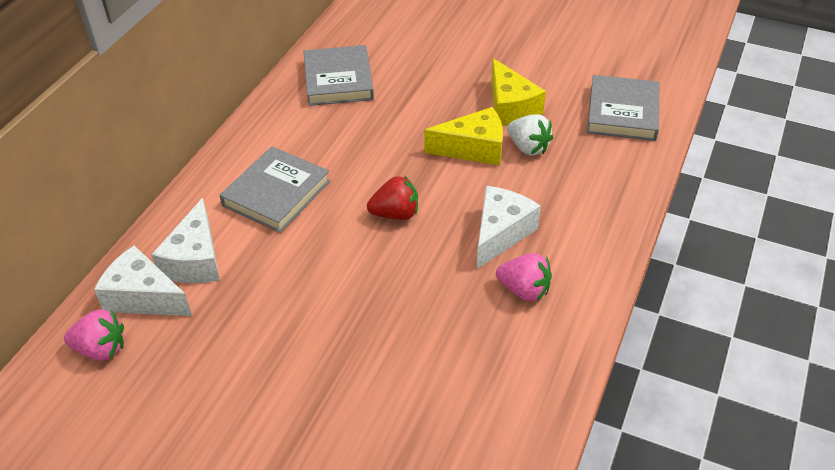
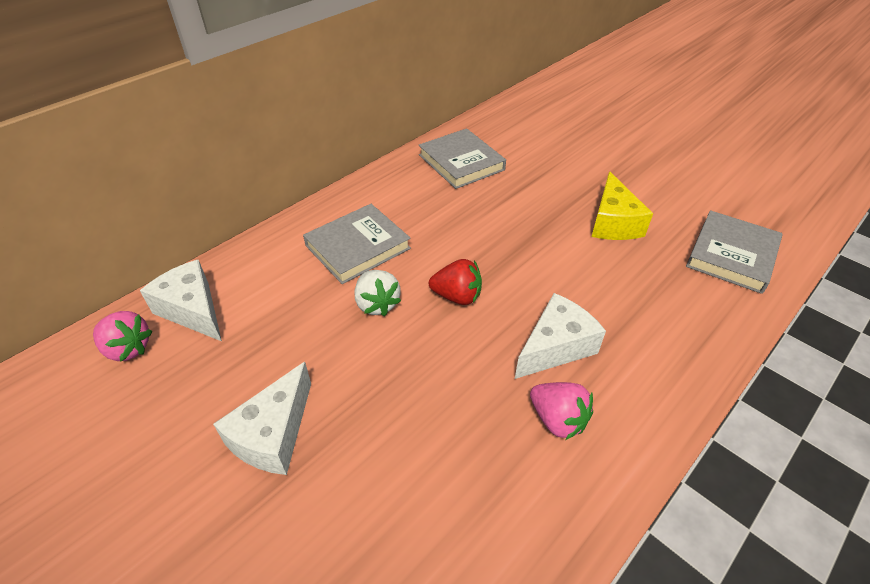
camera: 20 degrees right, 0 degrees up
white cheese [151,198,220,283] -> white cheese moved to [213,362,311,475]
grey book [304,45,374,106] -> grey book turned 45 degrees counterclockwise [419,128,506,189]
yellow cheese [424,107,503,166] -> none
white strawberry [507,114,553,155] -> white strawberry moved to [354,270,401,316]

